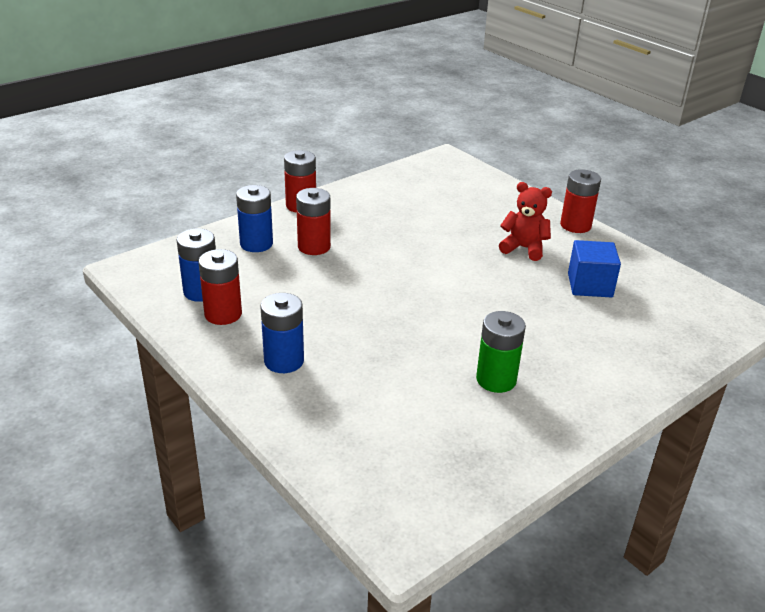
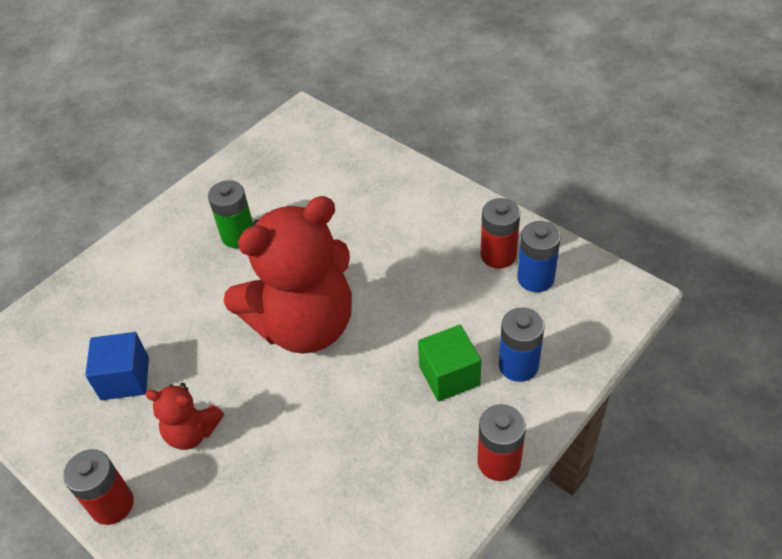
camera: 175 degrees right, 15 degrees up
blue battery [260,293,304,373] -> none
red battery [296,188,331,255] -> green cube [418,325,481,401]
none -> red teddy bear [224,196,352,354]

